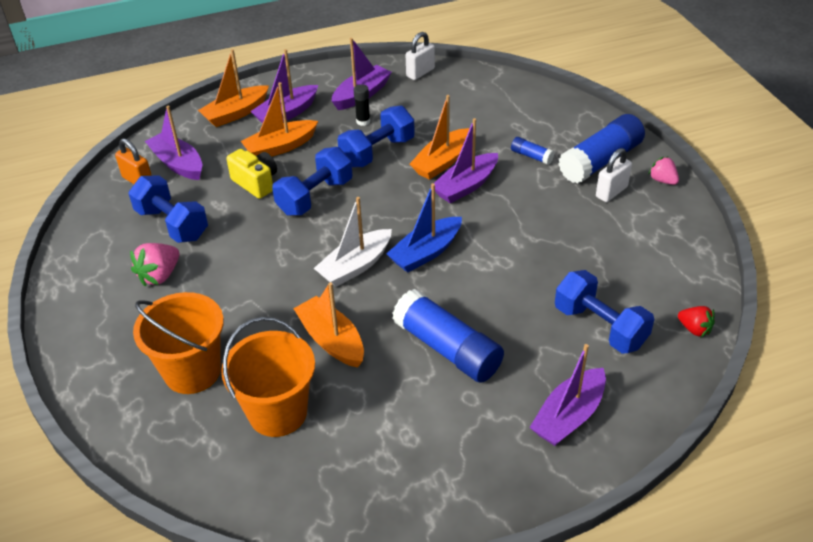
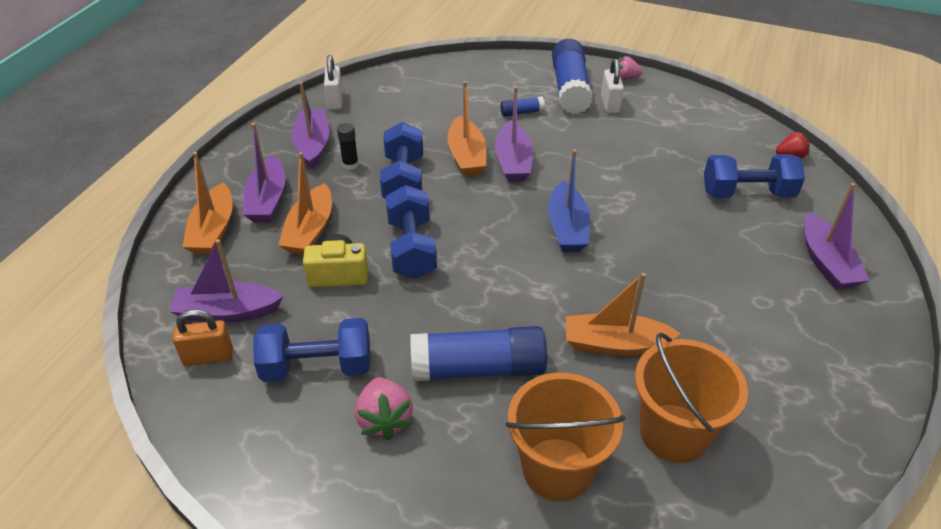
camera: 50 degrees left, 0 degrees up
white boat [314,197,392,287] -> none
blue glue stick [392,289,504,383] -> blue glue stick moved to [410,326,547,381]

